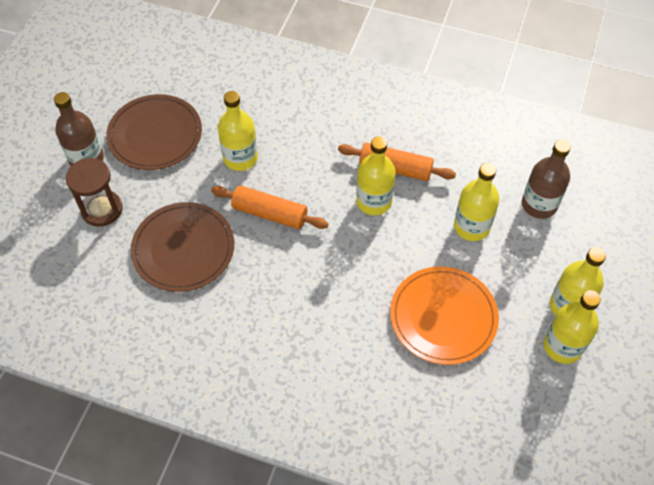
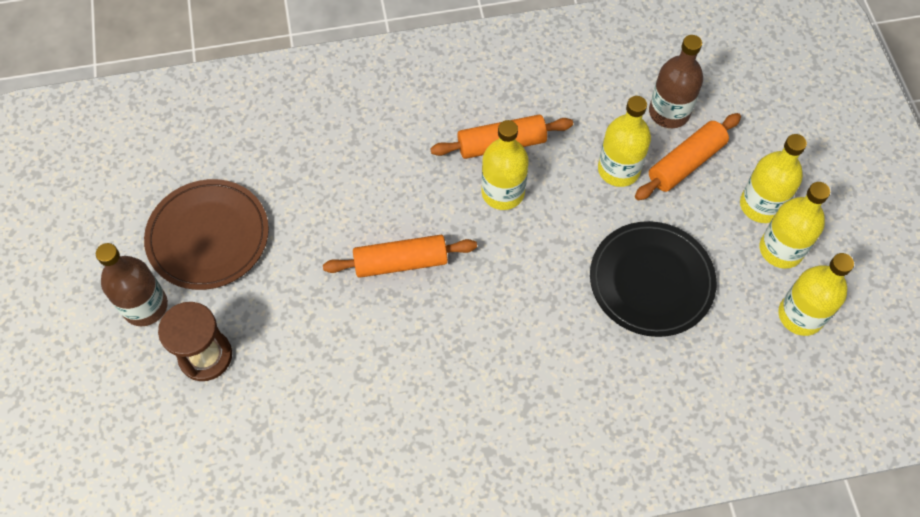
camera: 30 degrees left, 5 degrees up
brown plate [131,202,234,292] -> none
yellow bottle [218,91,258,171] -> yellow bottle moved to [778,253,854,336]
orange plate [390,266,499,365] -> black plate [590,221,717,337]
none -> orange rolling pin [635,113,741,200]

